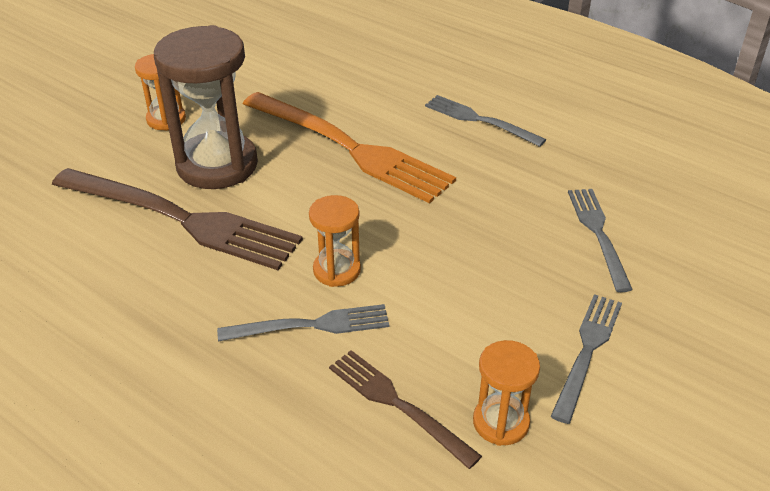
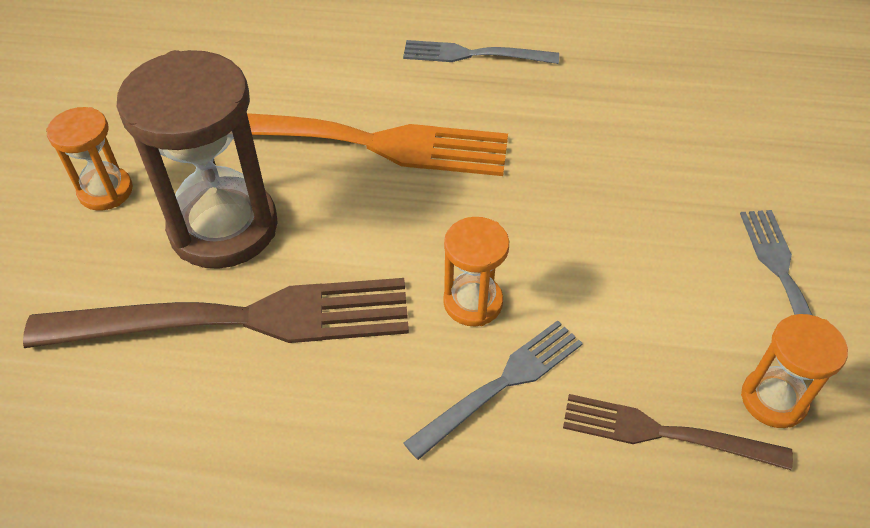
camera: 30 degrees left, 10 degrees up
grey fork [568,189,633,292] -> none

